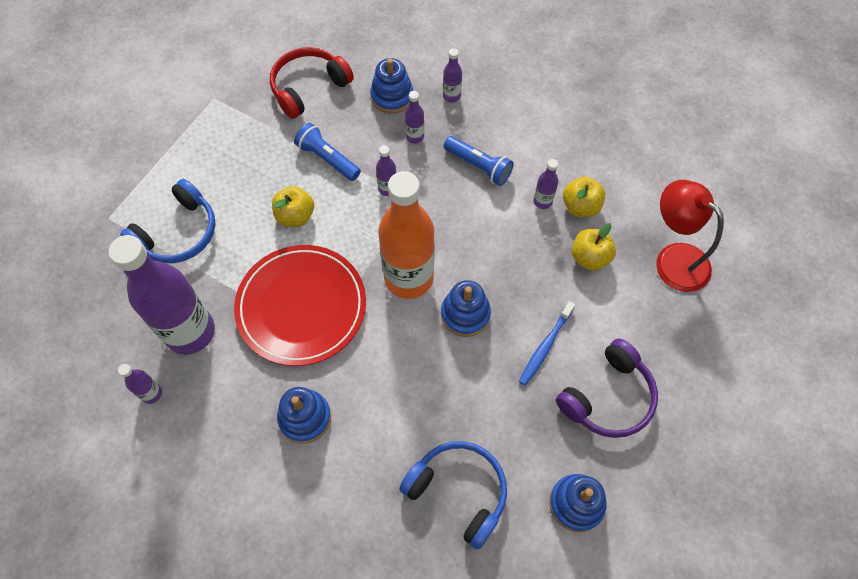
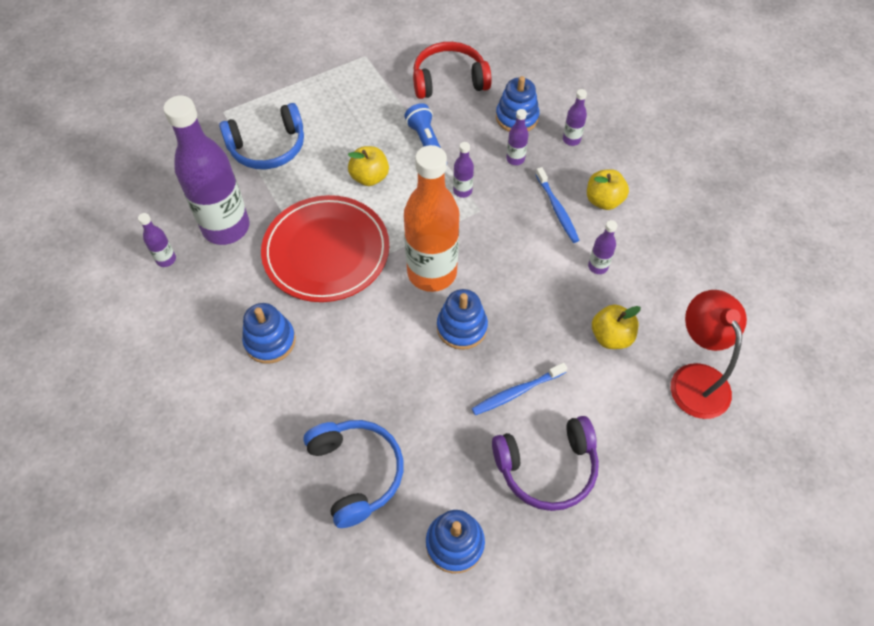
camera: 30 degrees right, 5 degrees down
blue flashlight [444,136,514,186] -> blue toothbrush [535,167,579,243]
yellow apple [563,177,605,217] -> yellow apple moved to [587,169,629,210]

